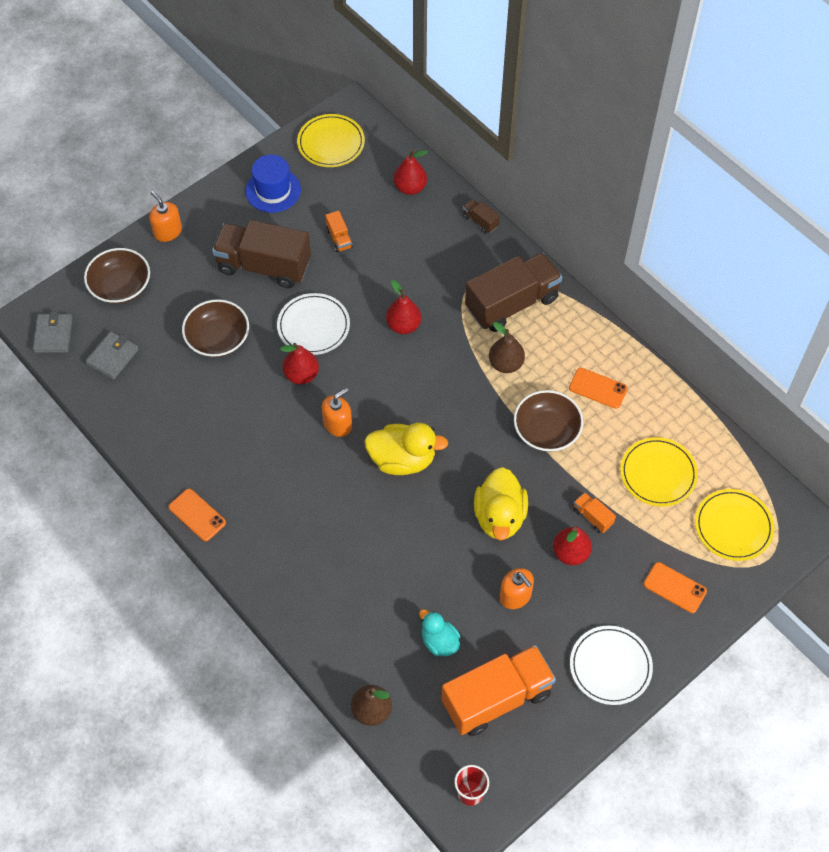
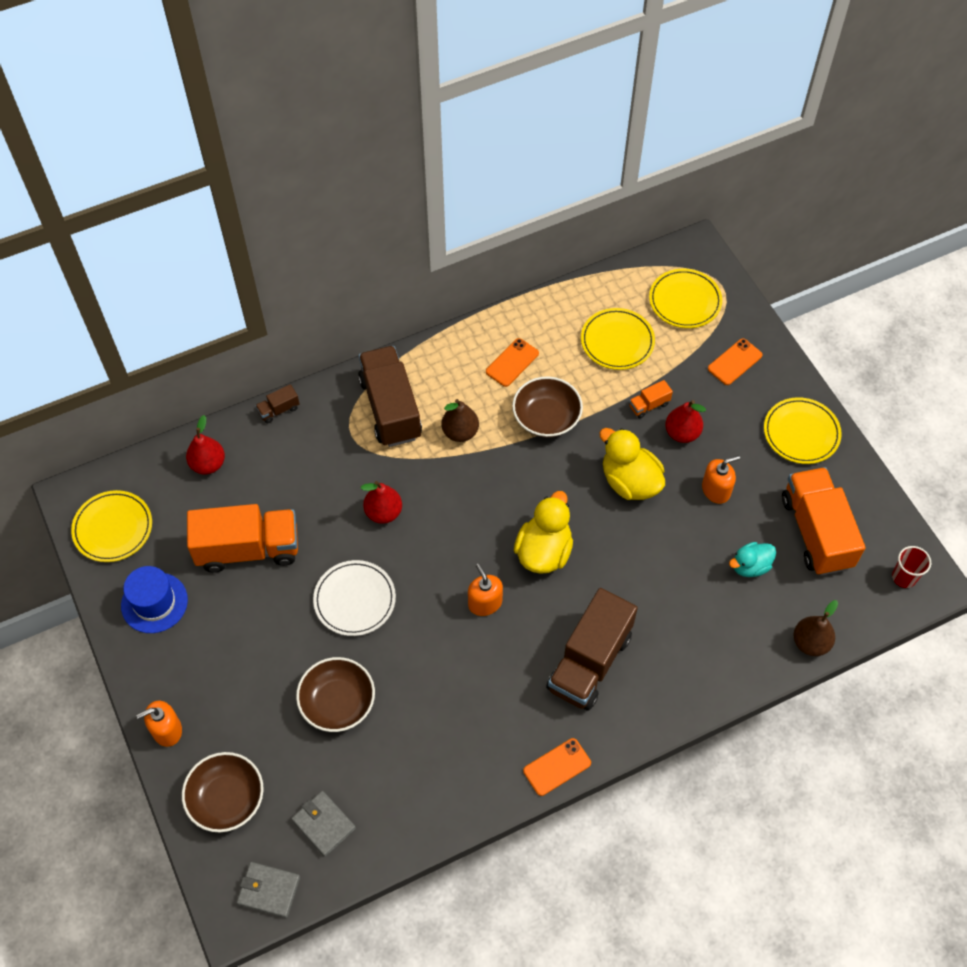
camera: 75 degrees left, 0 degrees up
brown truck [212,220,311,288] -> brown truck moved to [546,588,638,711]
red pear [280,343,319,384] -> none
orange truck [325,211,353,252] -> orange truck [187,504,298,573], size x2.40
yellow duck [474,467,528,540] -> yellow duck turned 150 degrees counterclockwise [599,428,665,500]
white plate [570,626,653,705] -> yellow plate [764,397,842,464]

